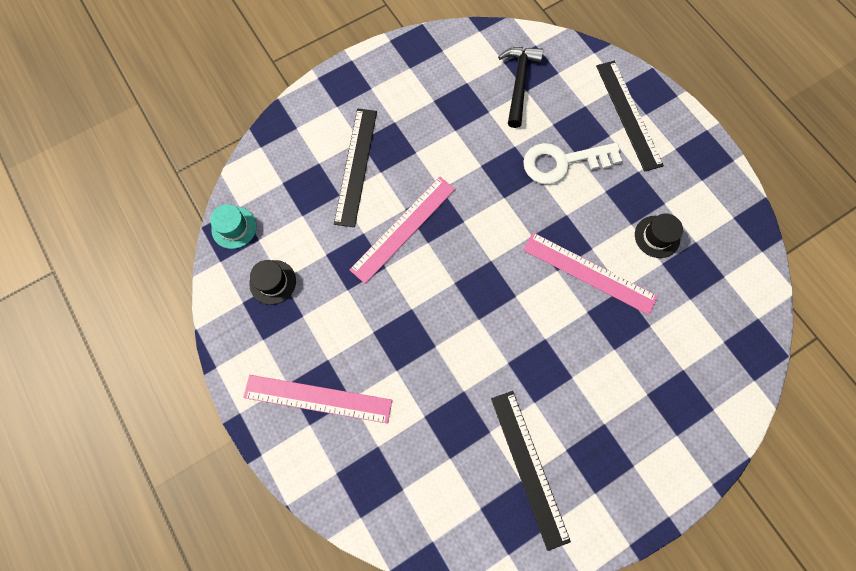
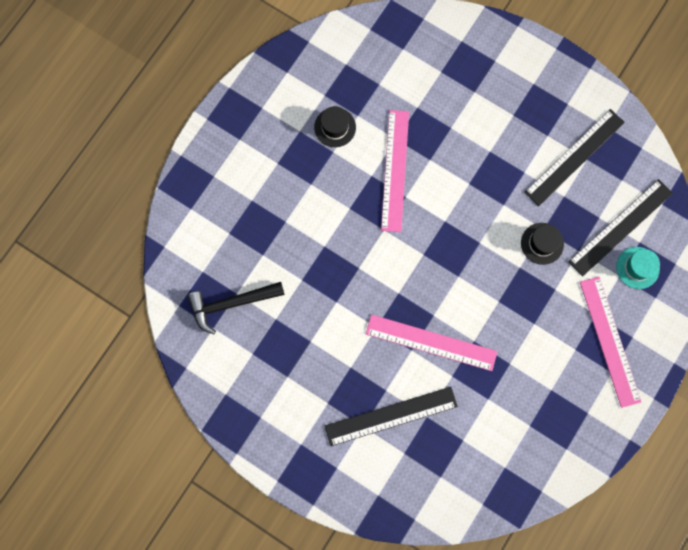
camera: 115 degrees left, 5 degrees up
turquoise hat [210,204,257,249] -> turquoise hat moved to [616,247,660,289]
black hat [249,260,296,305] -> black hat moved to [521,223,564,265]
white key [523,143,622,184] -> none
black ruler [596,61,664,172] -> black ruler moved to [568,179,673,277]

